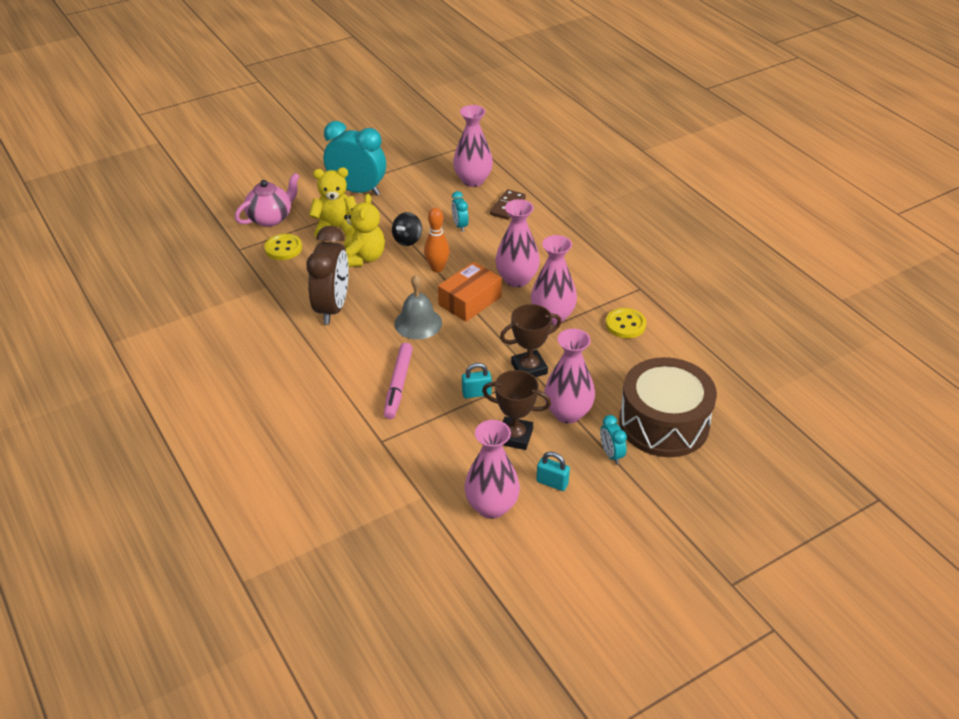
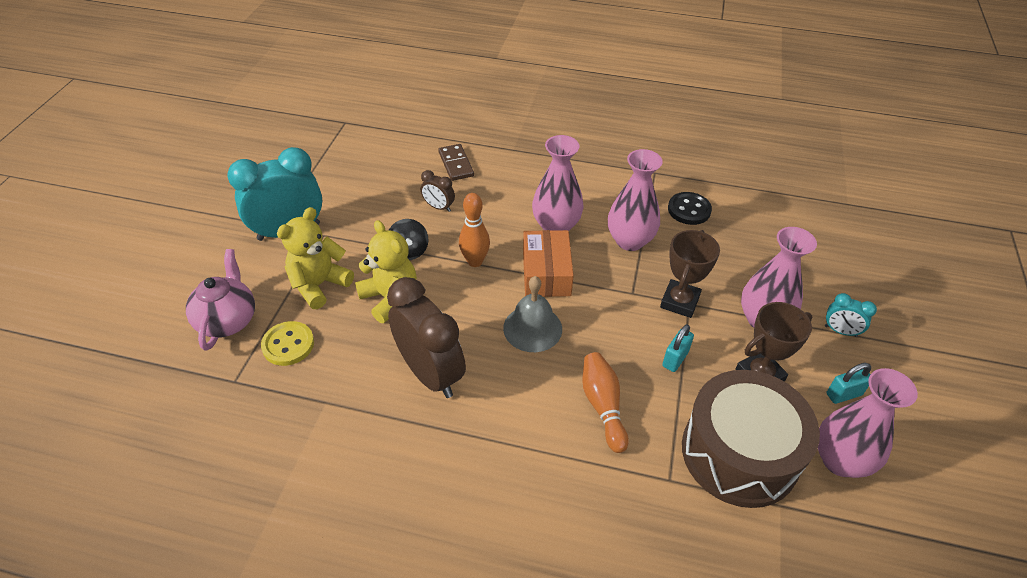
camera: 45 degrees left, 5 degrees up
pink marker [384,343,413,419] -> orange bowling pin [582,352,629,453]
turquoise clock [451,191,469,232] -> brown clock [421,170,455,212]
pink vase [453,105,493,187] -> none
yellow button [606,308,646,338] -> black button [668,192,712,225]
brown drum [619,357,717,457] -> brown drum moved to [682,370,820,508]

